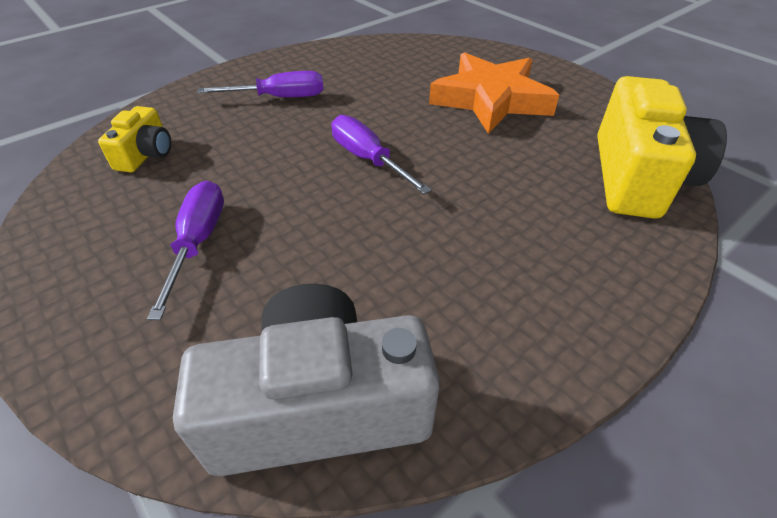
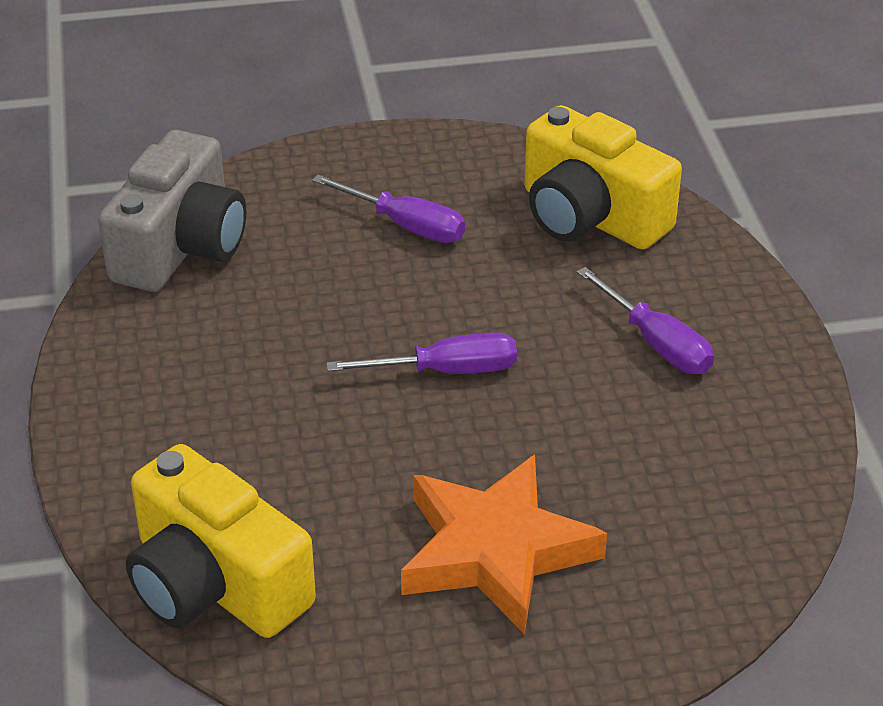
camera: 120 degrees right, 5 degrees down
yellow camera [98,106,171,172] -> yellow camera [524,105,682,249], size x1.96
purple screwdriver [197,71,323,97] -> purple screwdriver turned 60 degrees counterclockwise [577,267,714,374]

